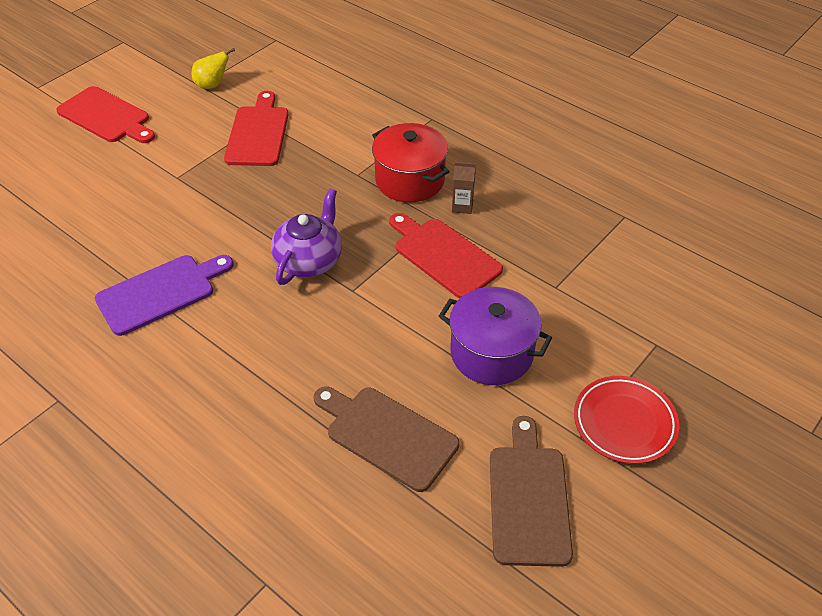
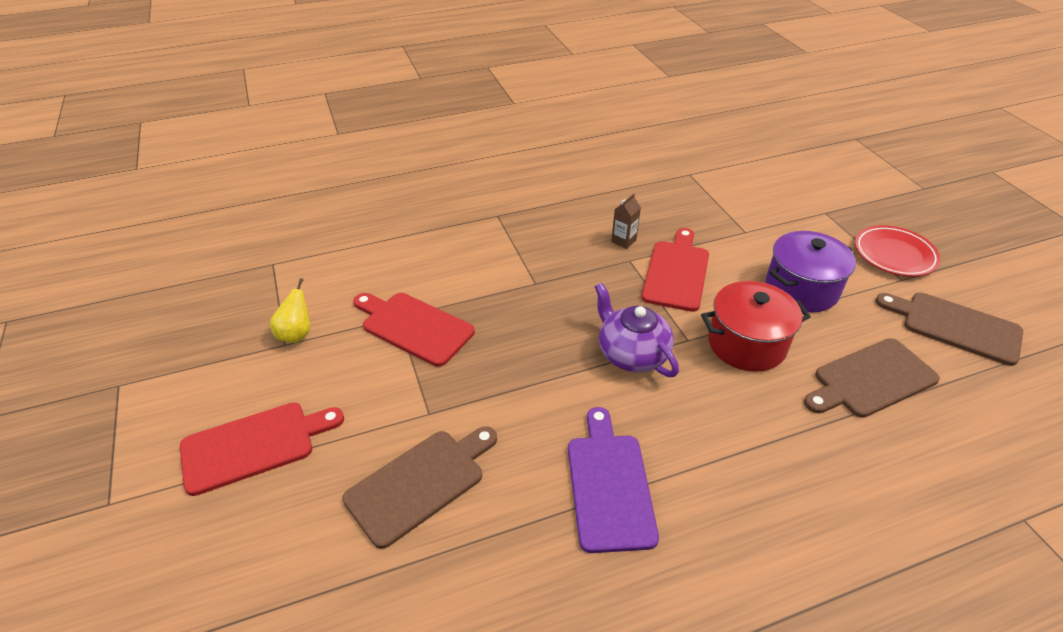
camera: 60 degrees left, 5 degrees down
red pot [372,123,450,202] -> red pot moved to [701,281,811,372]
red cutting board [389,213,503,299] -> red cutting board turned 120 degrees clockwise [641,228,709,312]
none -> brown cutting board [343,426,497,549]

